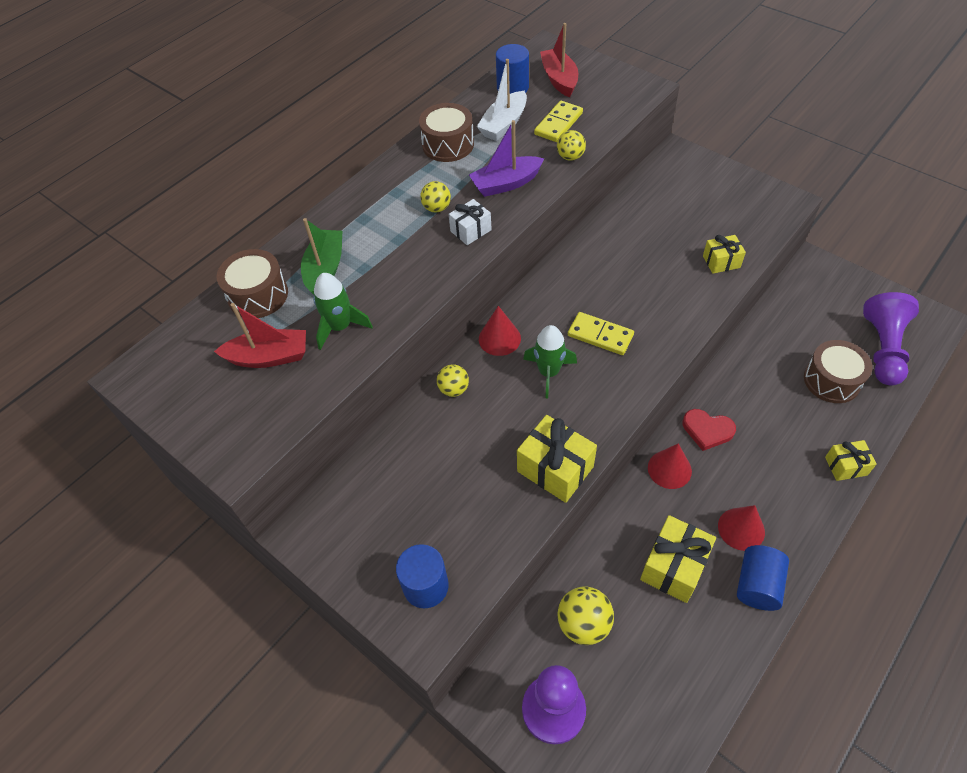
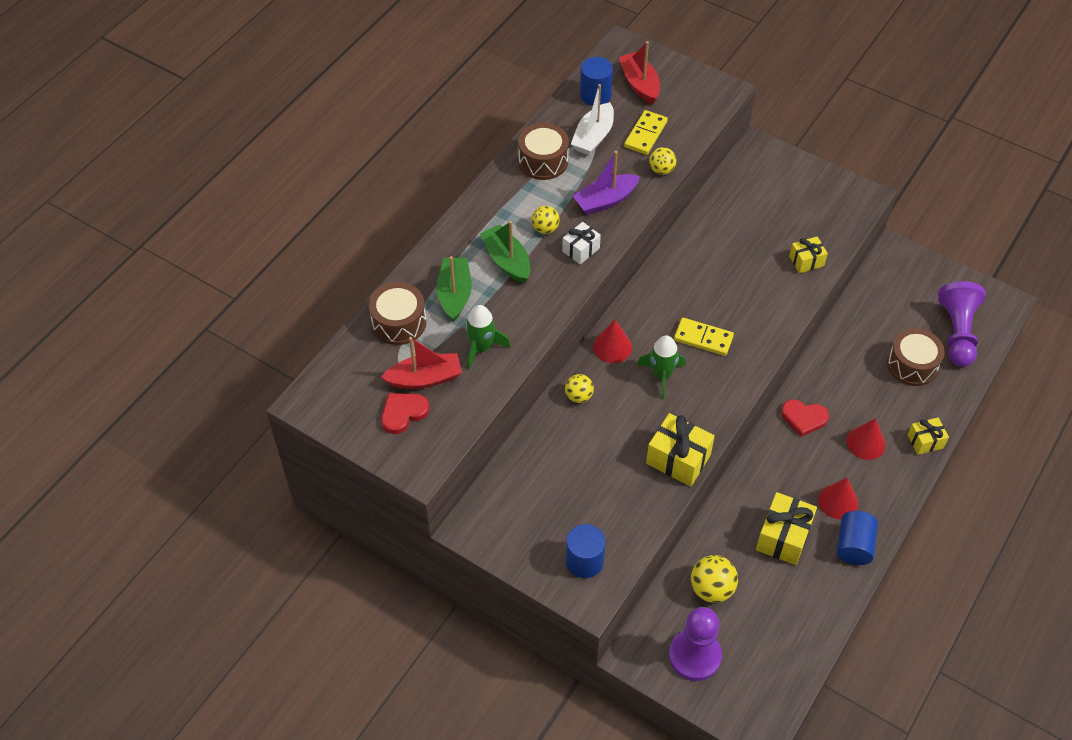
camera: 10 degrees left, 0 degrees up
red cone [648,443,692,489] -> red cone moved to [847,418,886,460]
none -> red heart [381,393,429,434]
none -> green boat [480,221,530,283]

